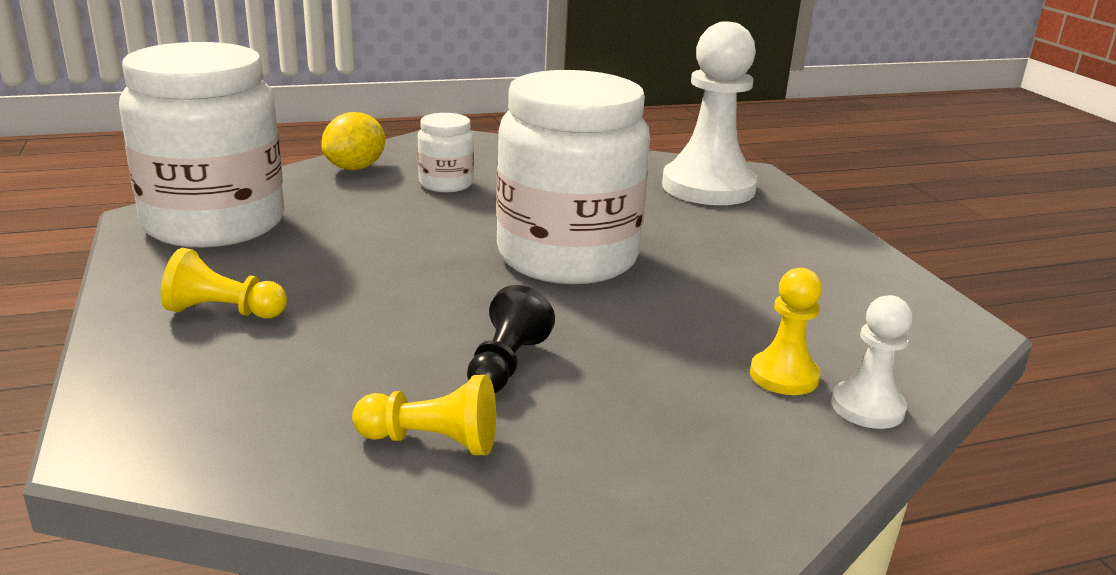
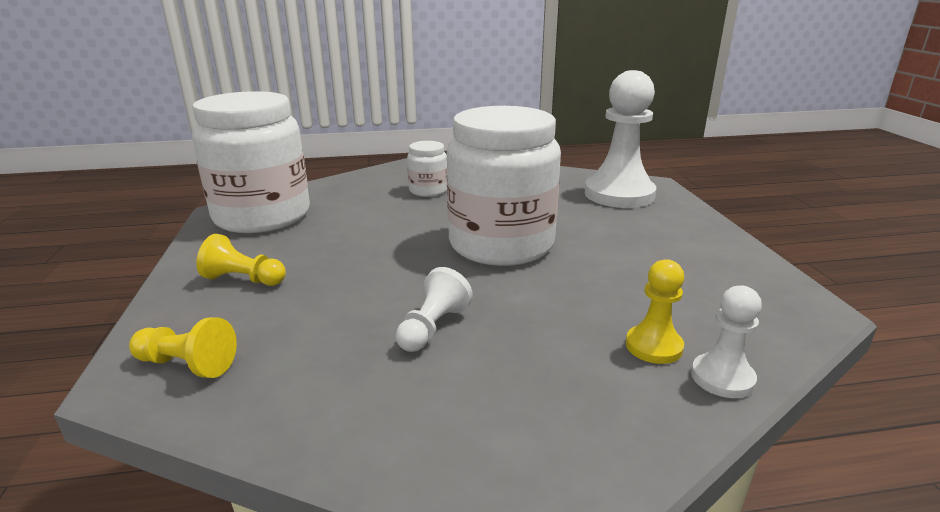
camera: 10 degrees right, 0 degrees up
yellow lemon [321,112,385,170] -> none
yellow pawn [352,375,496,455] -> yellow pawn moved to [129,317,237,378]
black pawn [467,285,555,393] -> white pawn [396,267,473,352]

